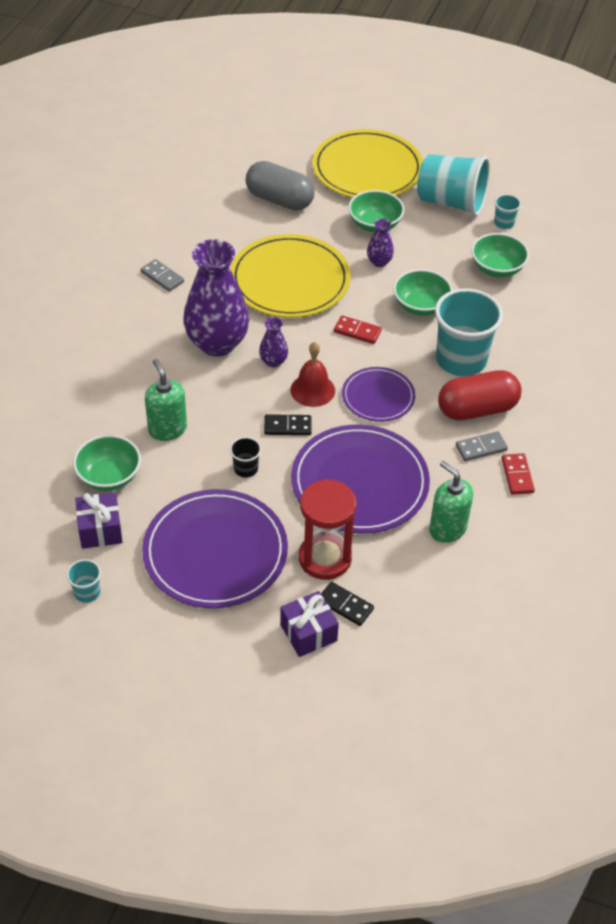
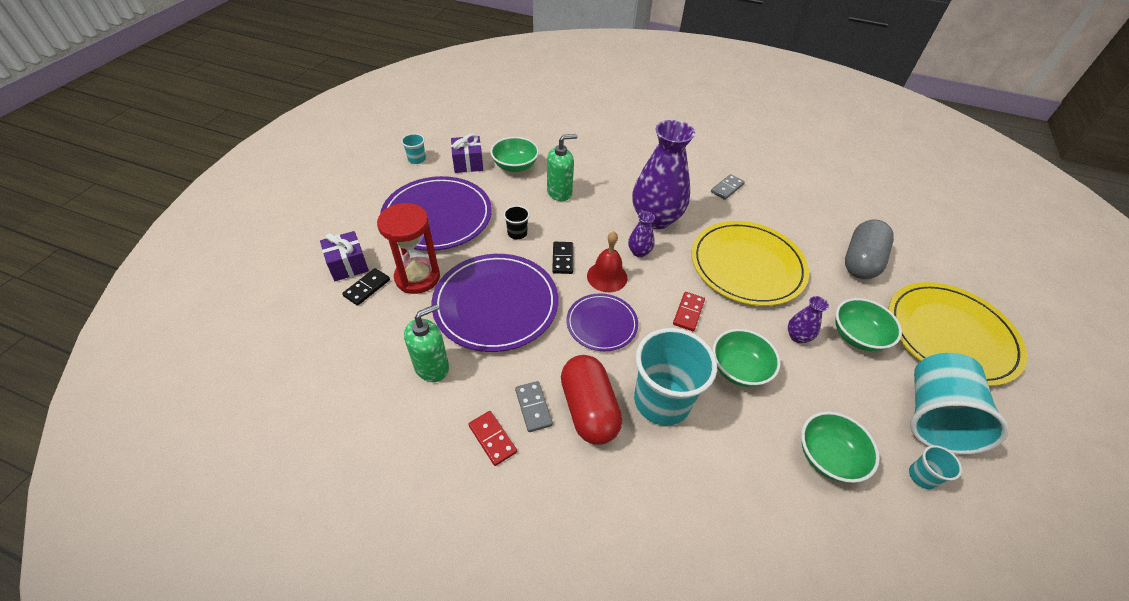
camera: 90 degrees right, 0 degrees up
red domino [501,453,535,495] -> red domino turned 60 degrees clockwise [468,411,517,466]

